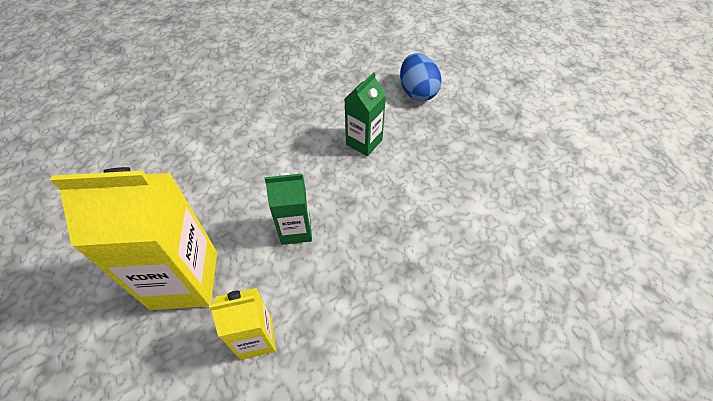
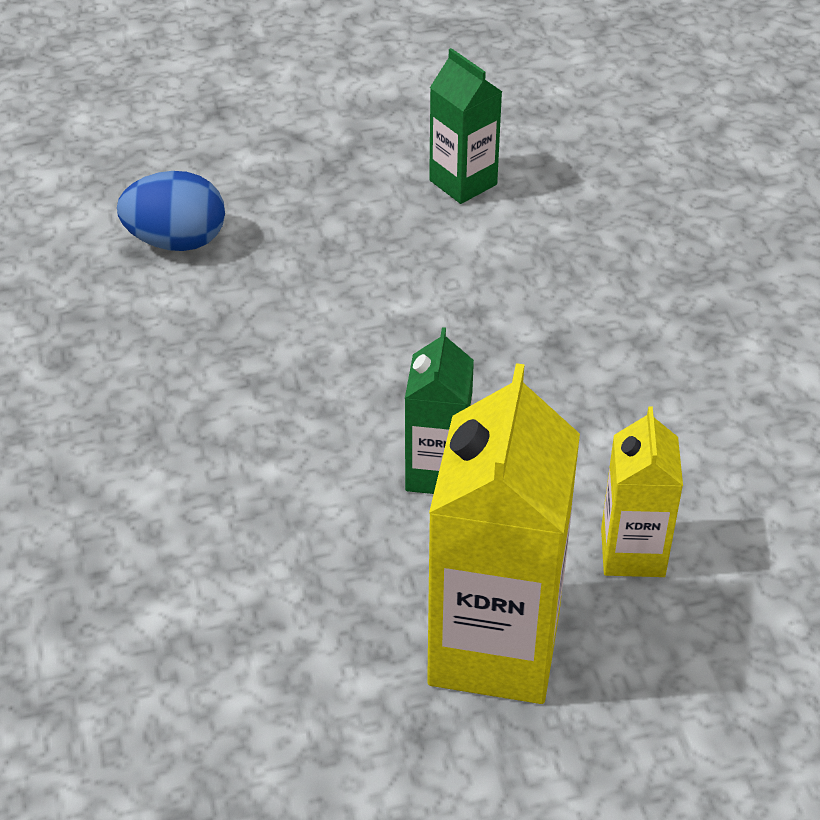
camera: 75 degrees left, 10 degrees down
green carton [345,72,386,156] -> green carton moved to [429,48,502,204]

